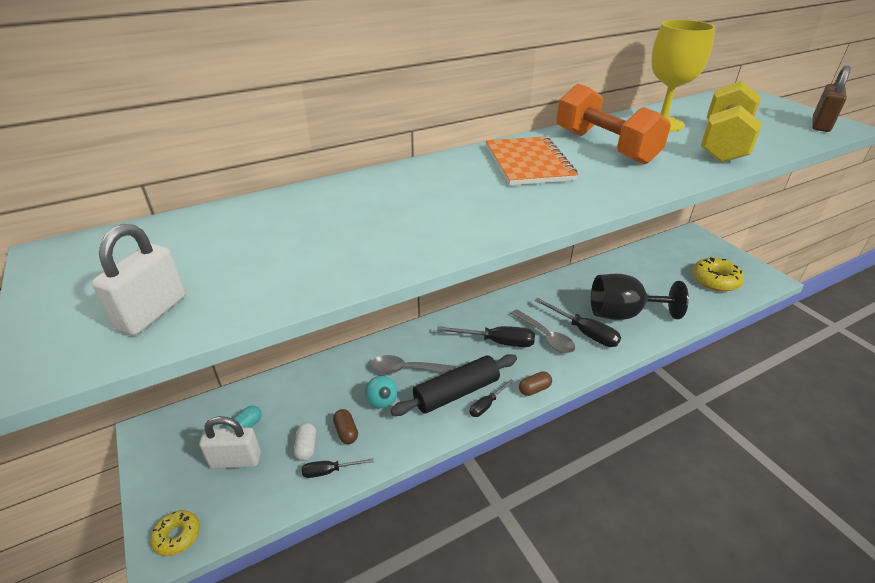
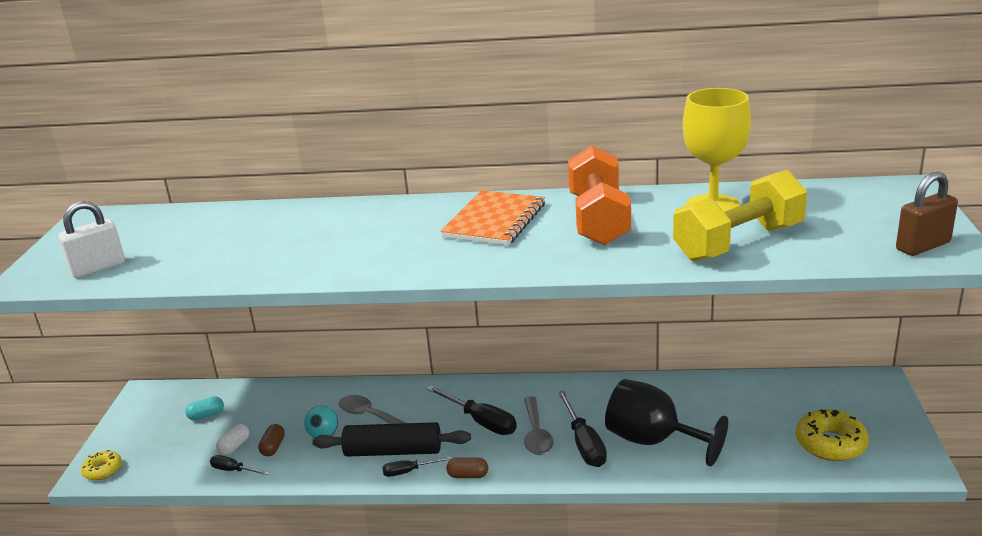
camera: 35 degrees right, 10 degrees down
white padlock [199,416,261,469] -> none

